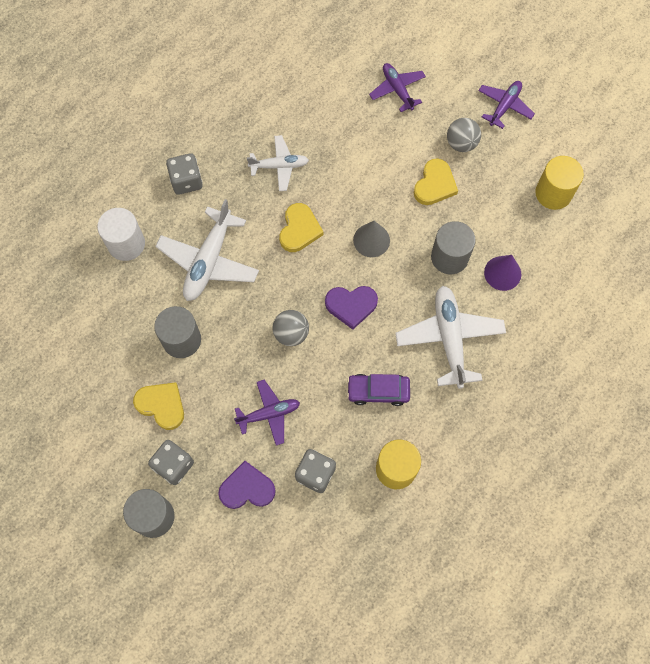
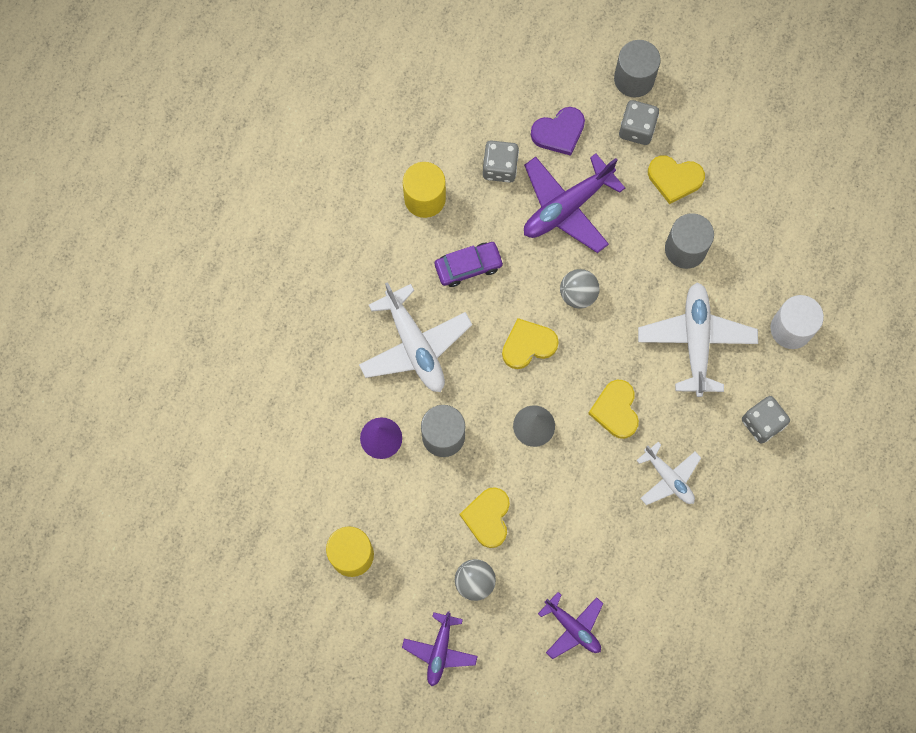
camera: 160 degrees right, 5 degrees up
purple plane [234,379,300,446] -> purple plane [524,153,625,253], size x1.65
white plane [247,135,309,191] -> white plane turned 105 degrees counterclockwise [636,442,701,505]
purple heart [325,286,378,330] -> yellow heart [502,318,559,369]

